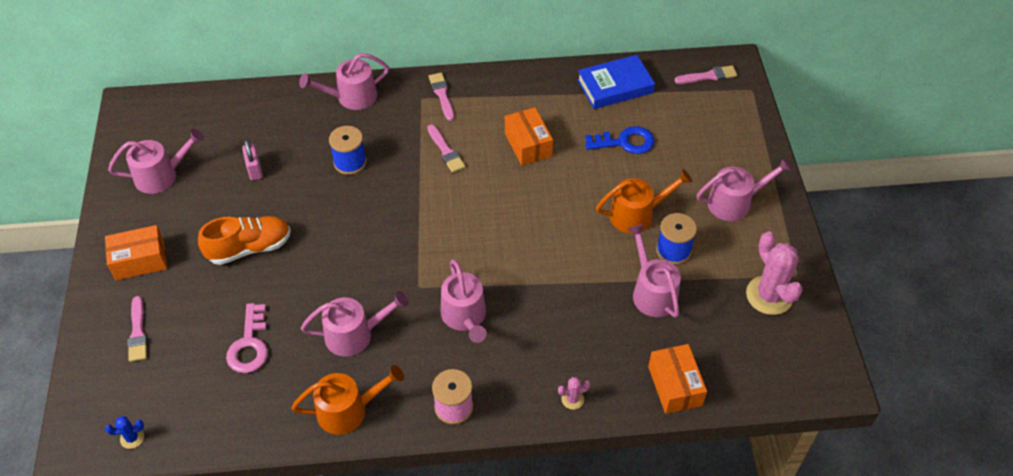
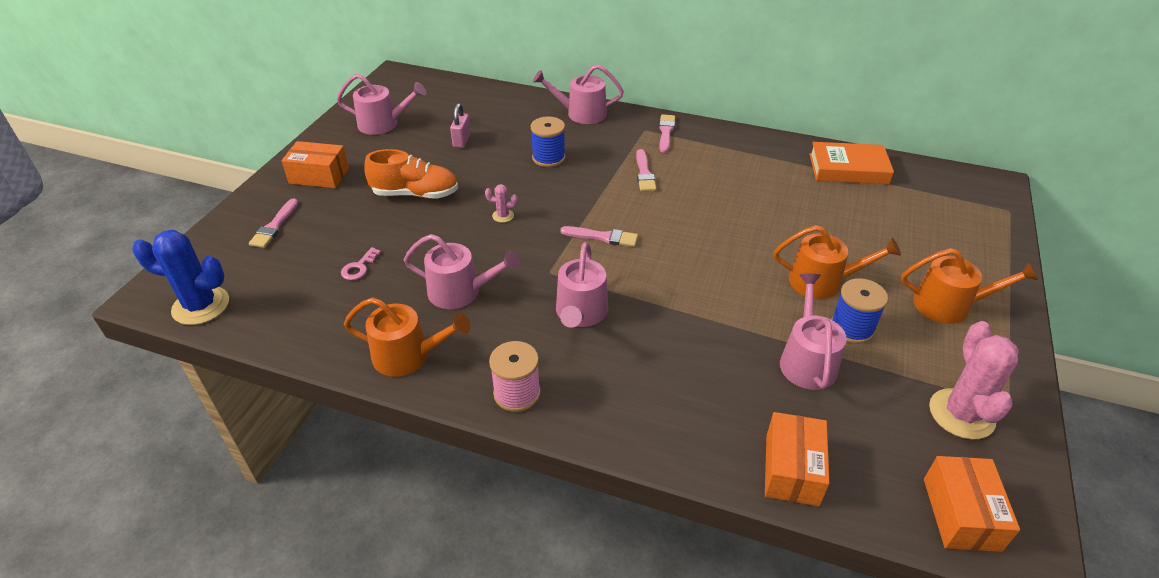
camera: 25 degrees right, 10 degrees down
blue cactus [105,416,144,449] -> blue cactus [133,230,229,325], size x2.19
pink key [226,303,268,373] -> pink key [341,247,381,280], size x0.58
orange box [505,107,553,166] -> orange box moved to [924,456,1020,552]
pink cactus [558,377,590,410] -> pink cactus moved to [485,184,518,223]
blue book [577,55,655,109] -> orange book [810,142,894,184]
blue key [585,126,654,154] -> none
pink brush [674,65,737,84] -> pink brush moved to [560,226,638,247]
pink watering can [697,158,792,221] -> orange watering can [901,248,1038,324]

